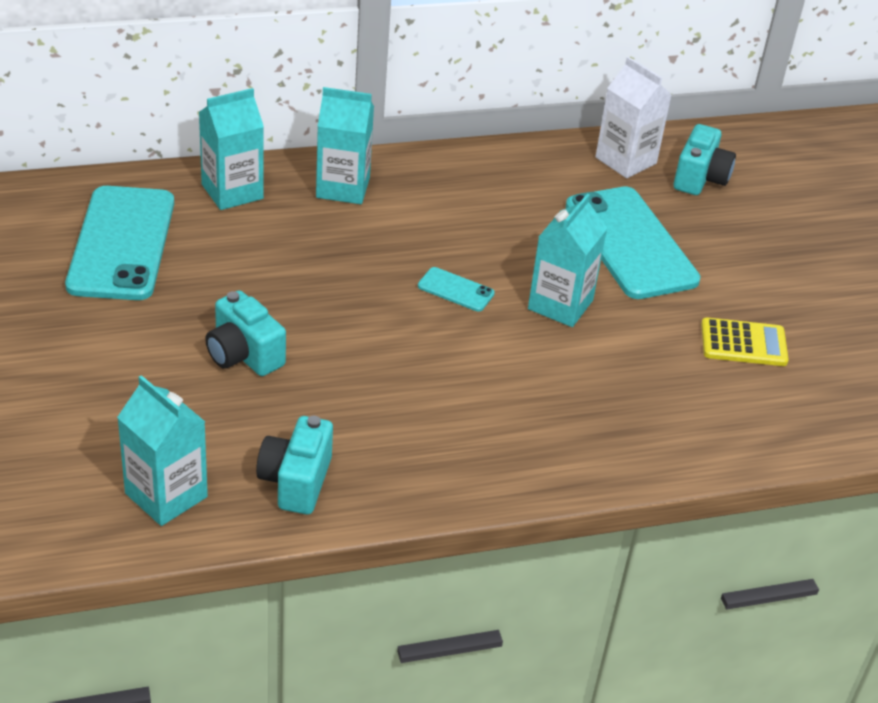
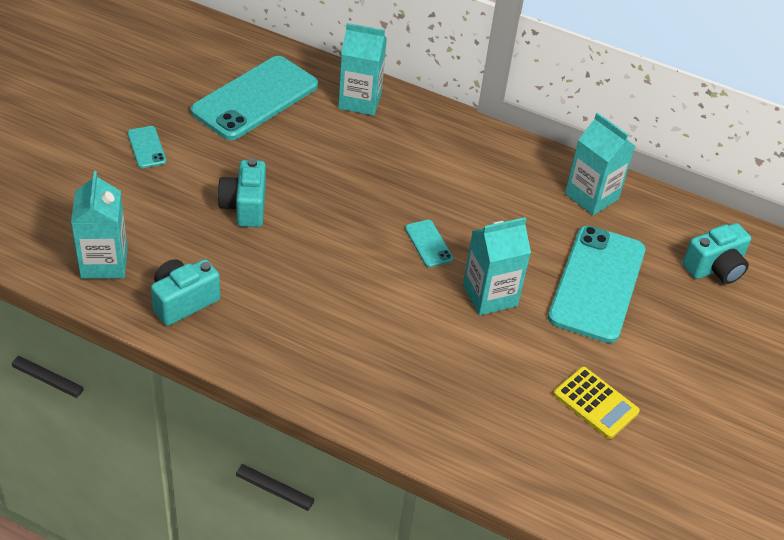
camera: 40 degrees right, 5 degrees up
turquoise carton [316,87,374,204] -> turquoise carton moved to [565,112,635,215]
white carton [595,57,671,178] -> none
none -> turquoise phone [128,126,166,168]

